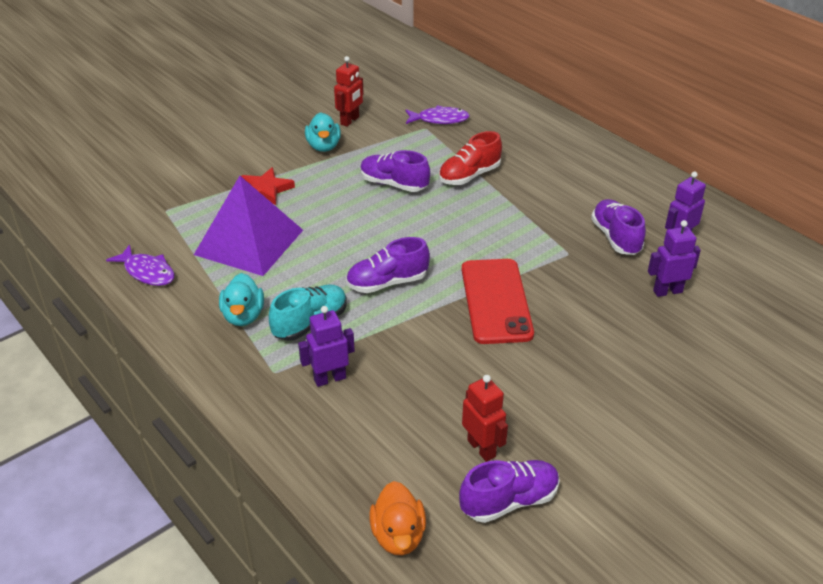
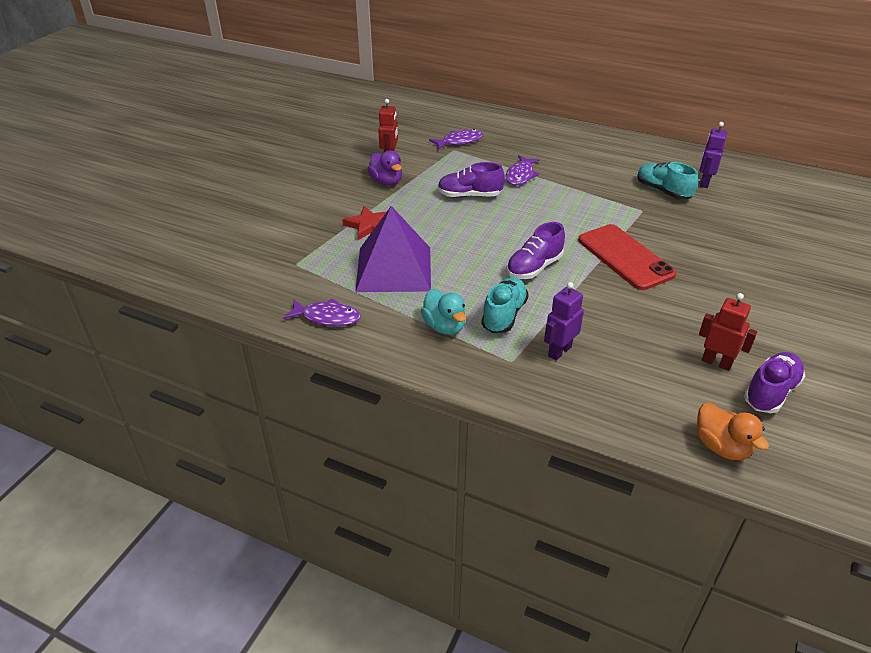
camera: 25 degrees left, 0 degrees up
turquoise duck [305,112,341,152] -> purple duck [367,150,402,185]
red shoe [439,131,502,185] -> purple fish [505,155,540,185]
purple shoe [591,199,646,255] -> turquoise shoe [637,162,698,200]
purple robot [648,220,701,297] -> none

